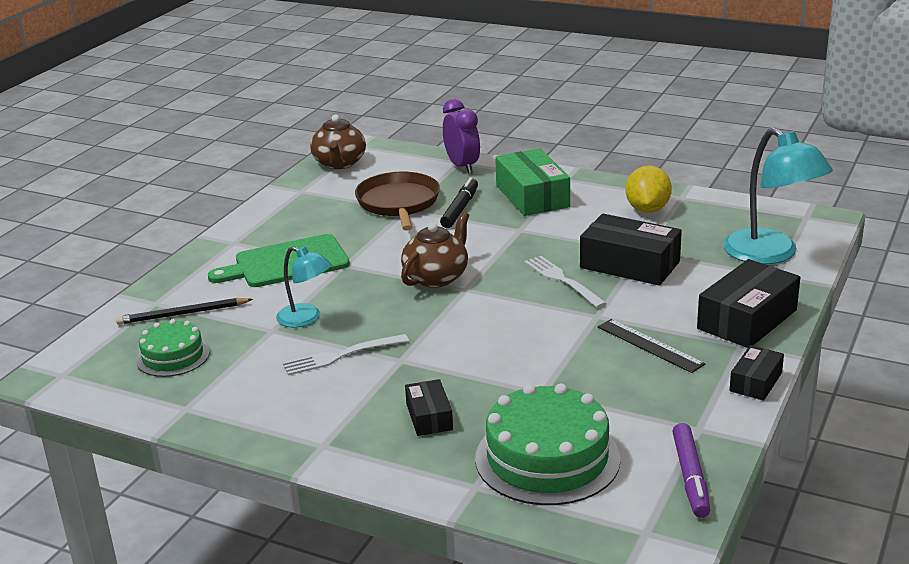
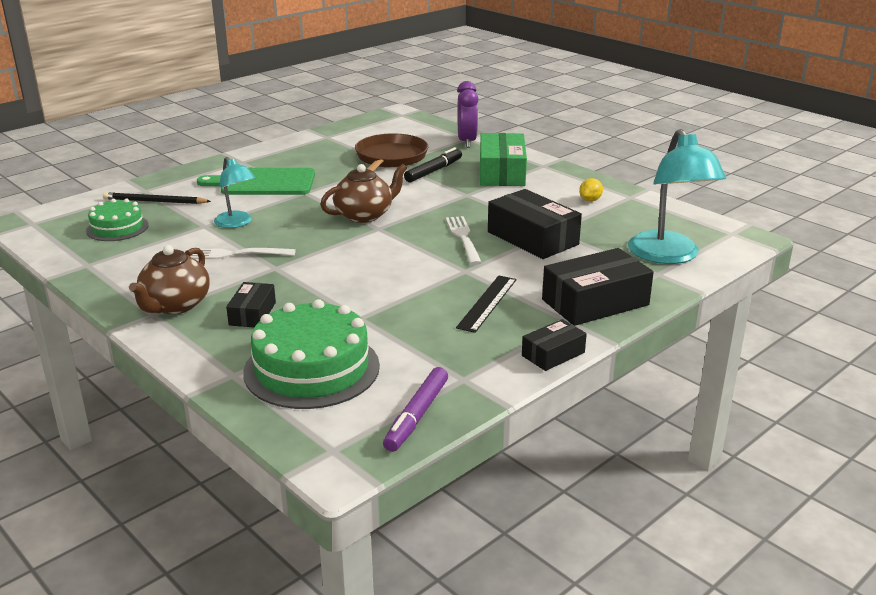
camera: 20 degrees right, 0 degrees up
brown teapot [310,114,366,169] -> brown teapot moved to [129,245,210,314]
black ruler [598,319,705,373] -> black ruler turned 45 degrees clockwise [456,275,517,333]
yellow lemon [625,165,672,213] -> yellow lemon [579,178,603,202], size x0.54

